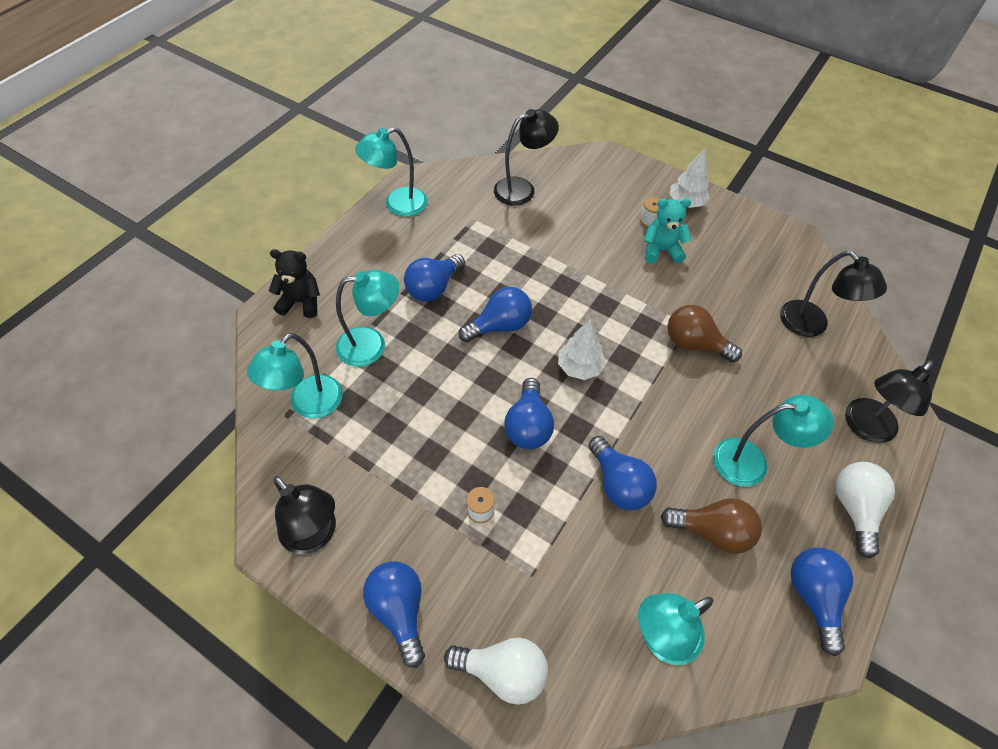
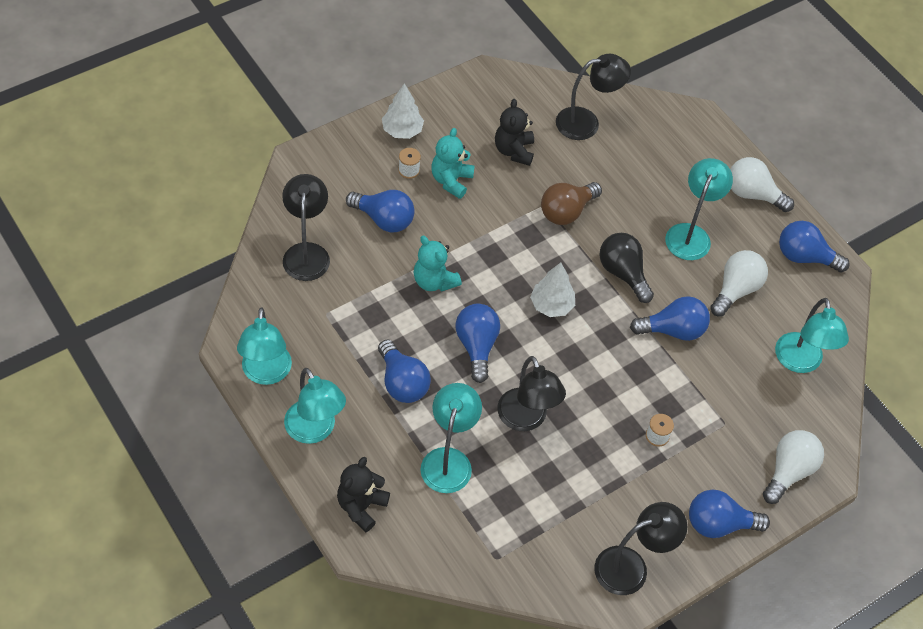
camera: 70 degrees left, 0 degrees up
turquoise lamp [247,333,343,419] -> turquoise lamp moved to [284,368,346,444]
blue light bulb [504,378,554,449] -> blue light bulb moved to [346,190,415,232]
brown light bulb [661,498,762,554] -> white light bulb [710,250,768,316]
black lamp [845,360,933,443] -> black lamp moved to [497,356,566,431]
none -> turquoise teddy bear [414,236,462,292]
none -> black teddy bear [495,99,534,166]
none -> black light bulb [600,233,654,303]

